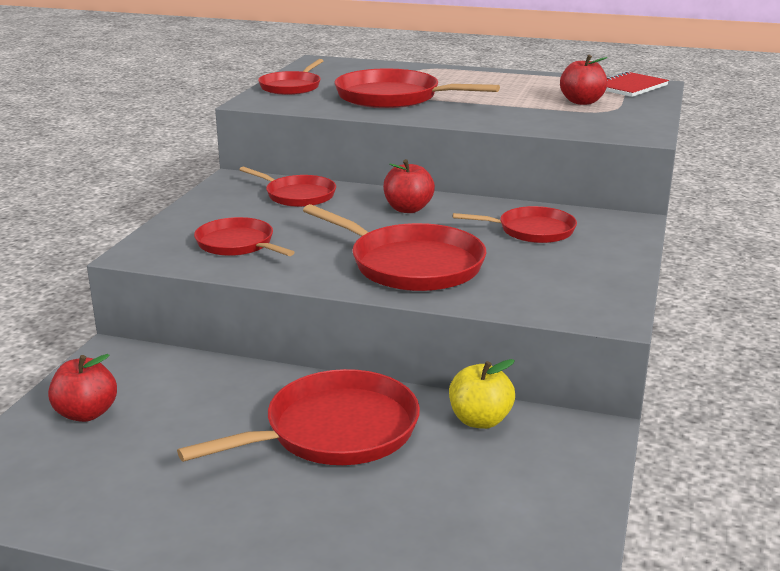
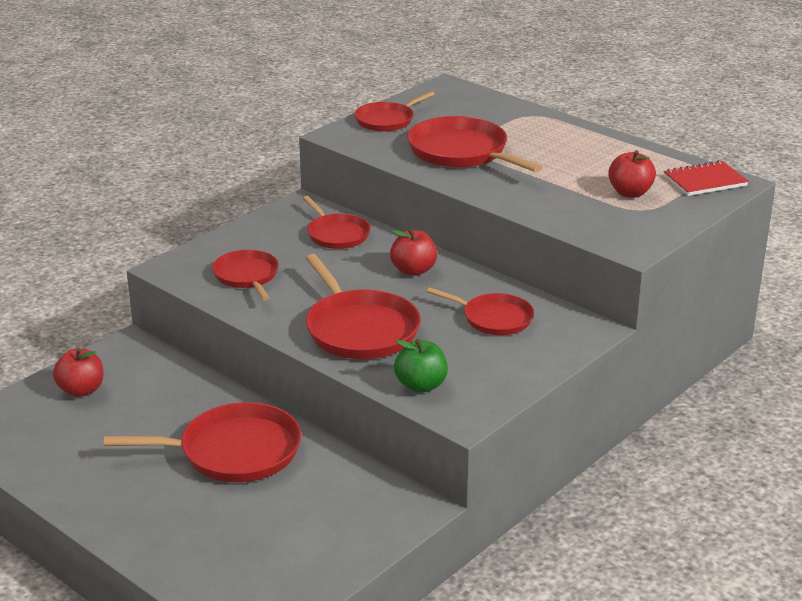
camera: 25 degrees right, 5 degrees up
yellow apple [449,359,515,429] -> none
none -> green apple [394,339,448,393]

